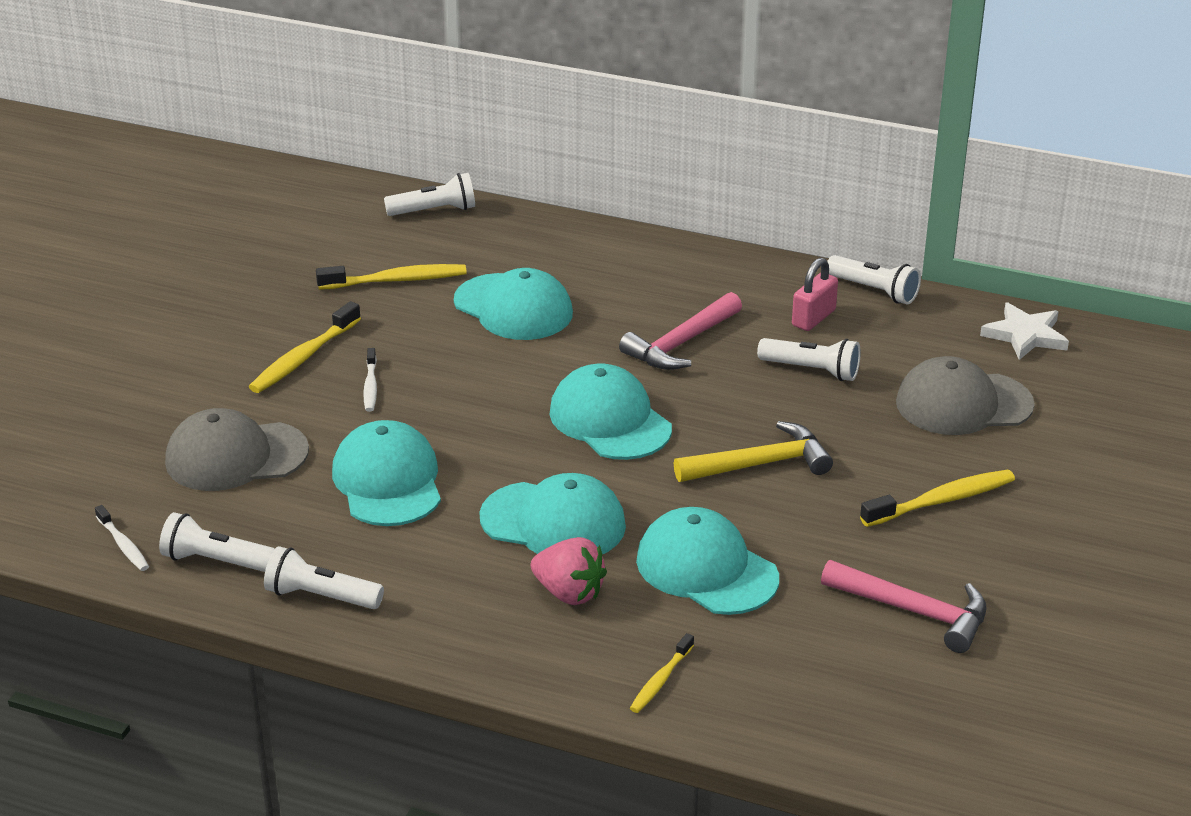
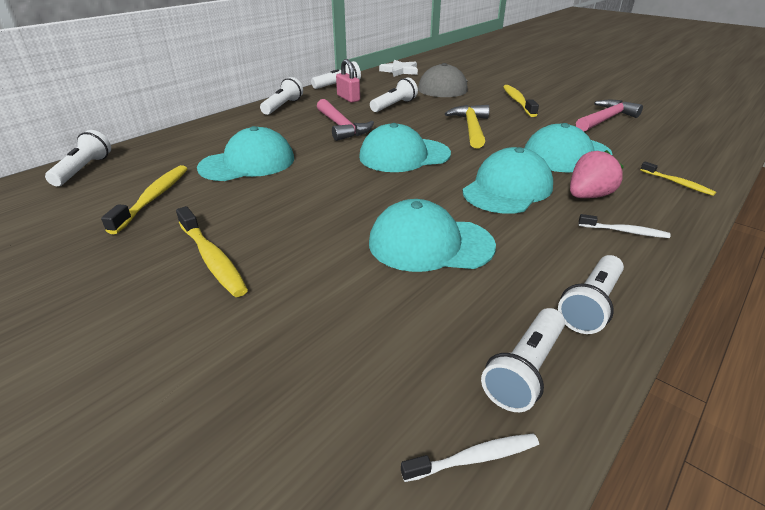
camera: 70 degrees left, 0 degrees up
grey cap [165,408,309,491] -> none
white toothbrush [363,348,377,412] -> white toothbrush moved to [578,214,670,238]
none -> white flashlight [260,77,303,115]

